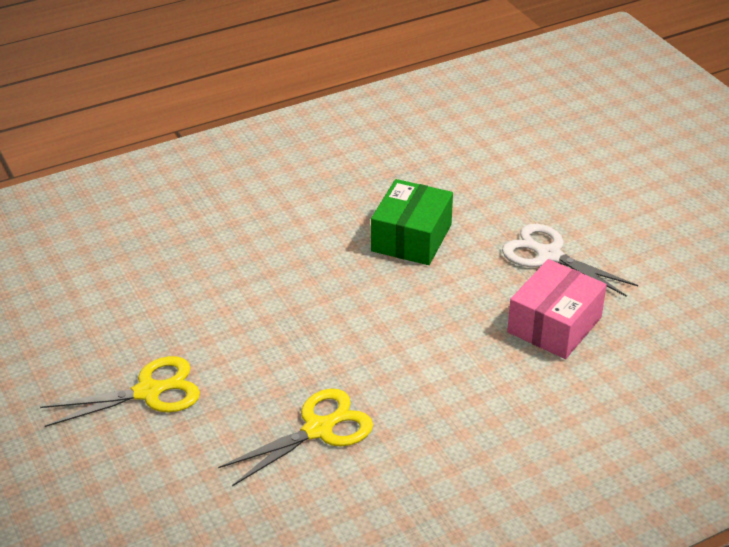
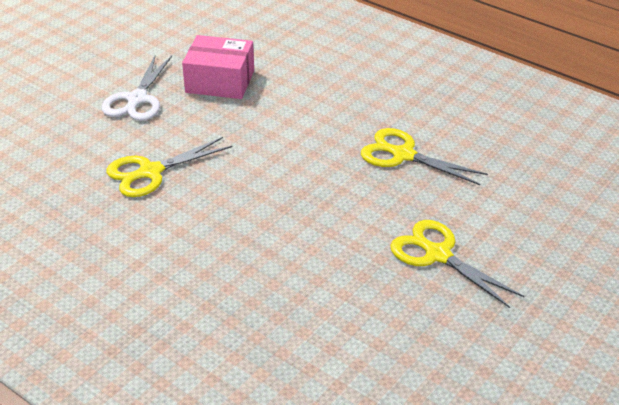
camera: 115 degrees left, 0 degrees up
green box [371,179,453,265] -> yellow scissors [107,137,233,197]

